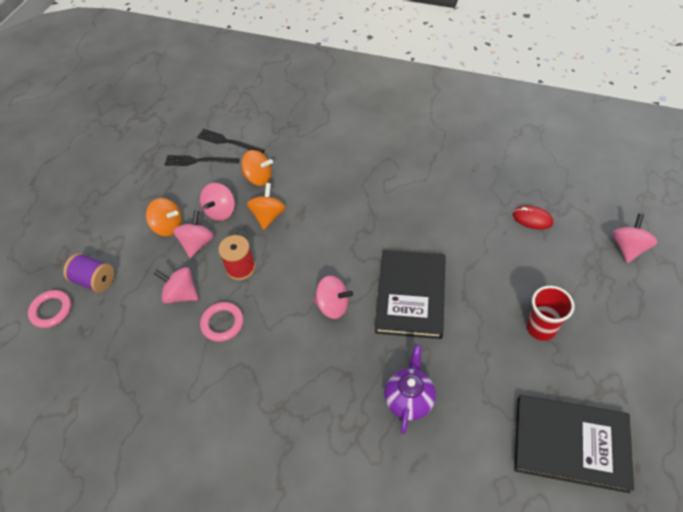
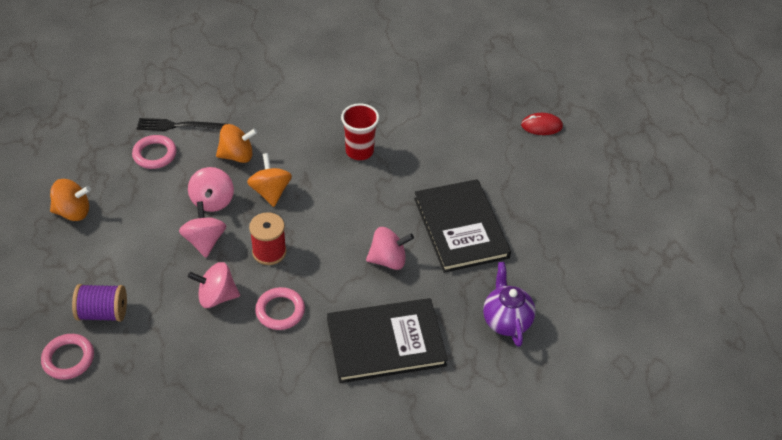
camera: 30 degrees left, 5 degrees down
orange spinning top [146,198,182,237] -> orange spinning top moved to [50,179,91,221]
black fork [164,155,240,166] -> pink ring [132,135,177,169]
black book [514,395,634,493] -> black book moved to [327,298,448,383]
red cup [527,286,575,341] -> red cup moved to [341,103,379,160]
pink spinning top [612,213,658,263] -> none

